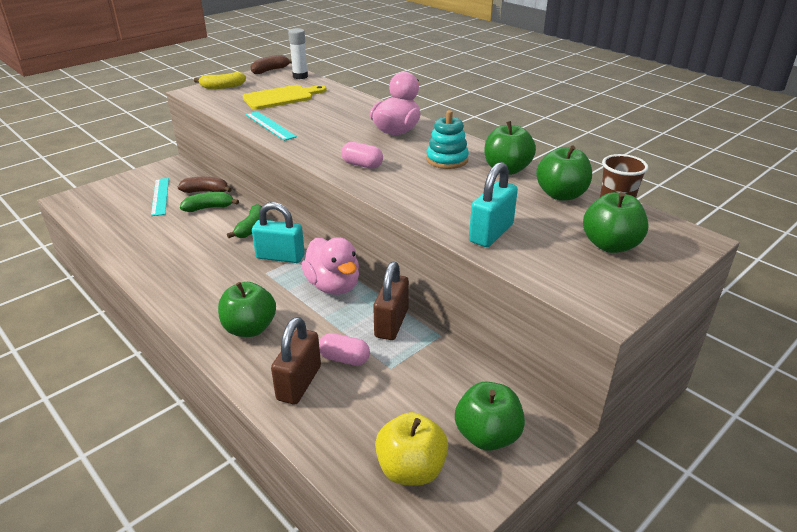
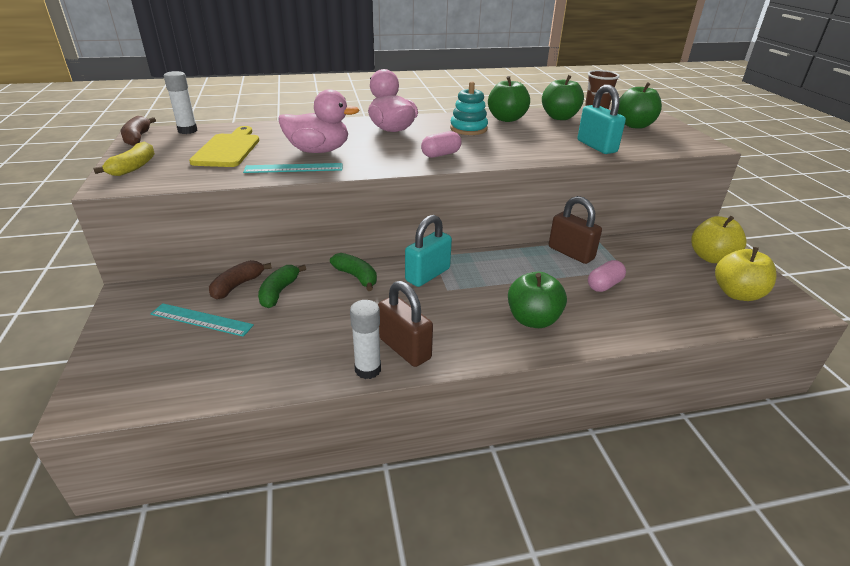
camera: 60 degrees left, 0 degrees up
brown padlock [271,317,321,404] -> brown padlock moved to [378,281,433,367]
pink duck [301,237,359,295] -> pink duck moved to [278,89,360,153]
green apple [455,382,525,451] -> yellow apple [691,216,747,263]
none -> white glue stick [350,300,381,379]

